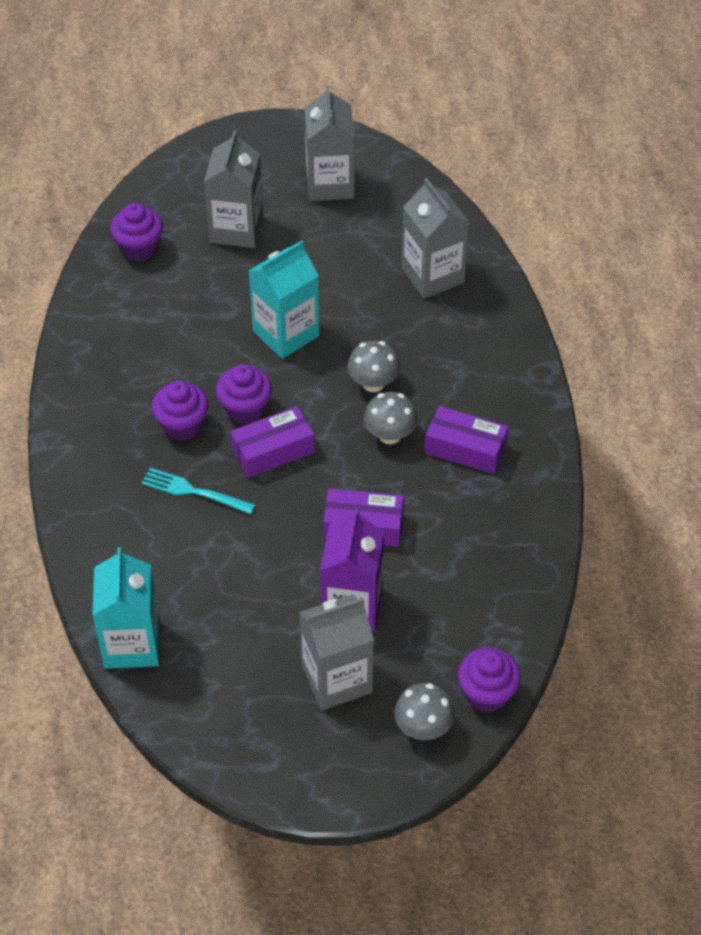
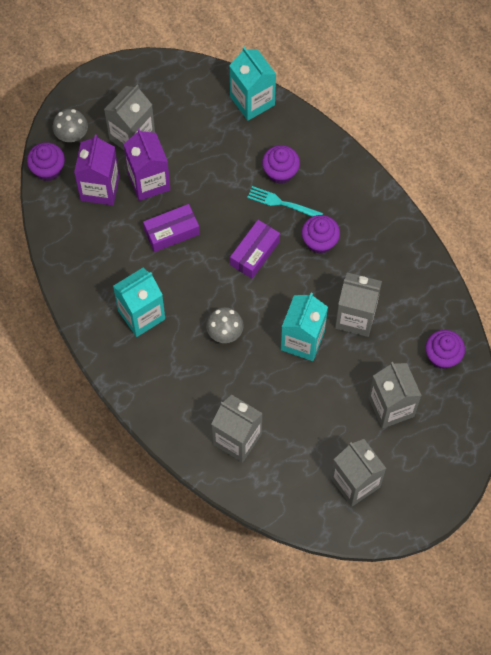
camera: 150 degrees right, 15 degrees up
turquoise fork [141,468,256,514] -> turquoise fork turned 150 degrees counterclockwise [247,186,323,217]
purple cupcake [216,364,272,424] -> purple cupcake moved to [262,145,300,184]
grey mushroom [364,392,417,444] -> none
purple box [425,406,509,474] -> turquoise carton [113,268,165,337]
none -> purple carton [74,135,119,205]
none -> grey carton [335,273,382,337]

